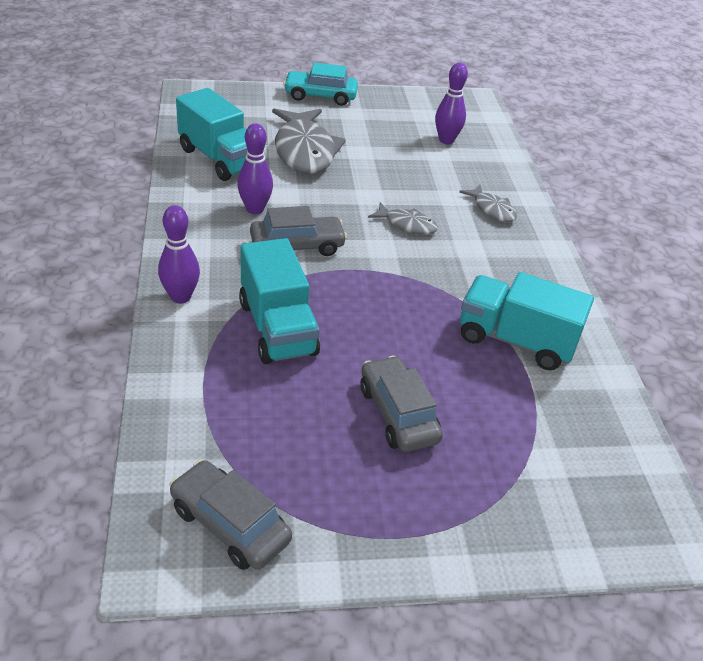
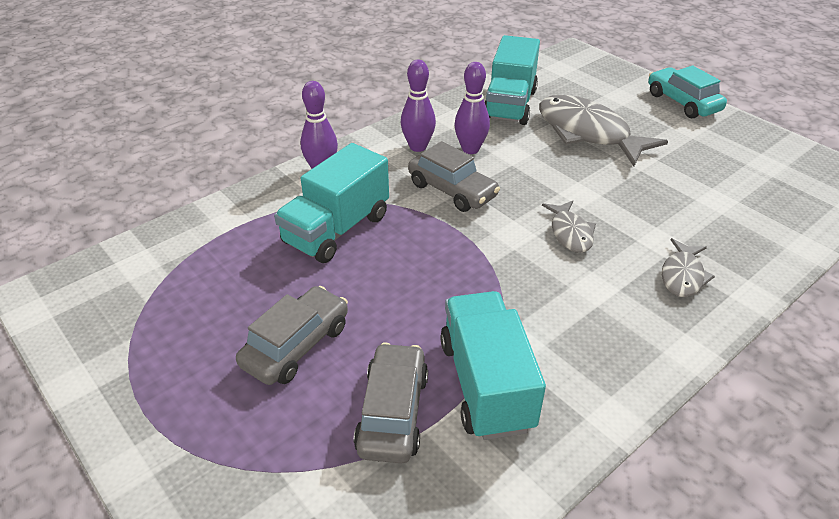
camera: 60 degrees right, 0 degrees up
grey car [169,460,292,570] -> grey car moved to [354,342,428,463]
grey fish [272,108,346,174] -> grey fish turned 90 degrees clockwise [539,95,668,166]
purple bowling pin [435,63,468,144] -> purple bowling pin moved to [401,60,436,152]

